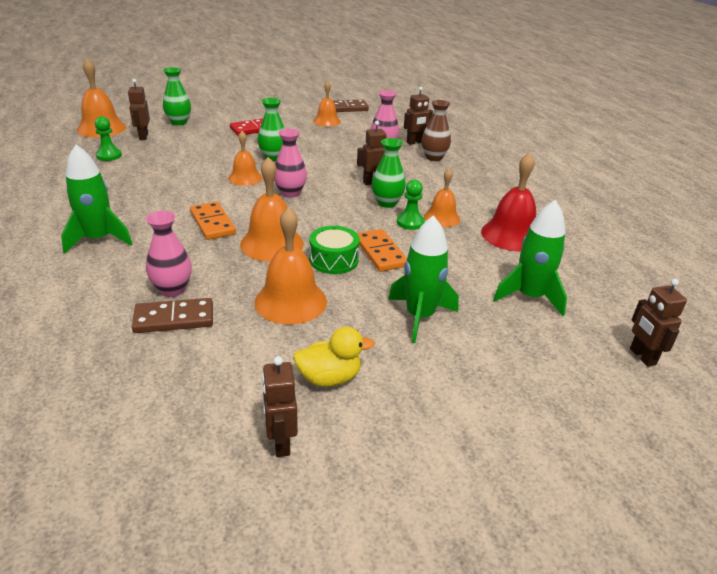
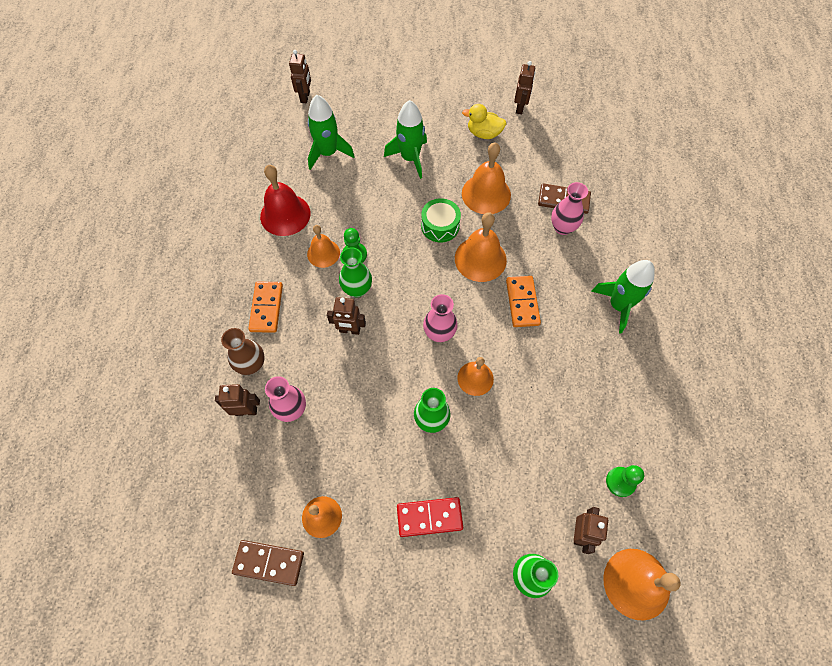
camera: 155 degrees left, 30 degrees up
orange domino [357,229,407,272] -> orange domino moved to [248,282,283,333]

